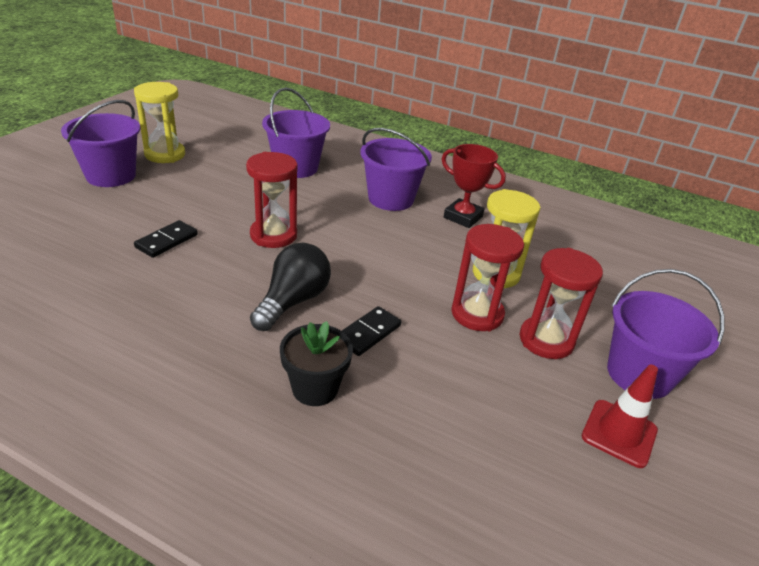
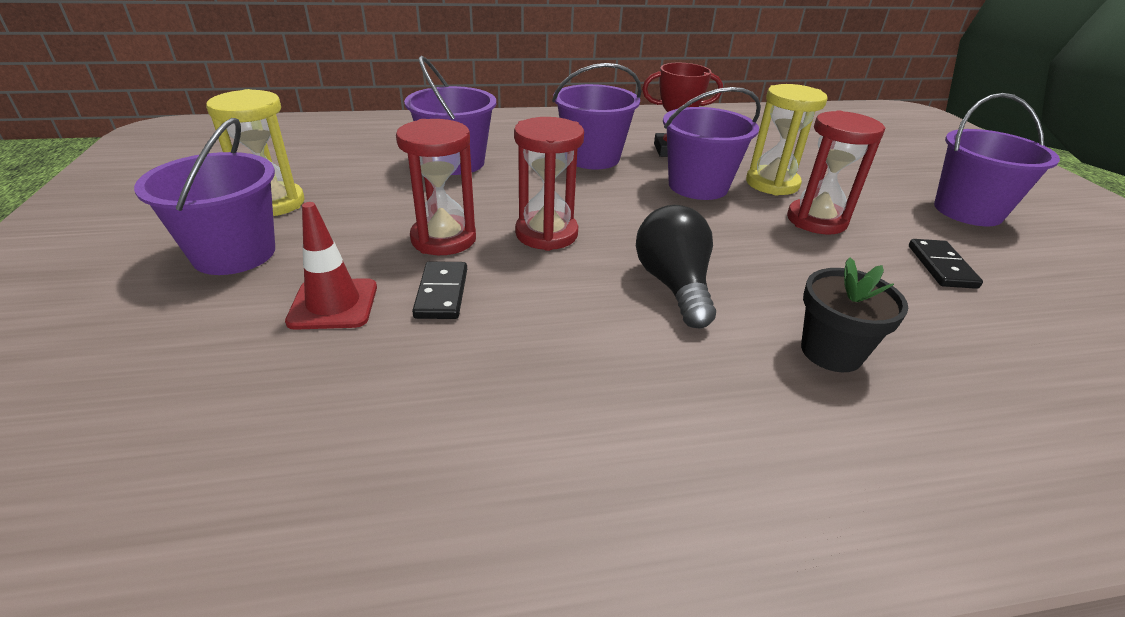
camera: 35 degrees left, 0 degrees up
black domino [342,306,401,356] -> black domino moved to [909,239,983,289]
red hourglass [520,248,603,359] -> red hourglass moved to [396,119,476,255]
red traffic cone [582,365,658,468] -> red traffic cone moved to [285,202,377,330]
none -> purple bucket [663,87,761,200]

